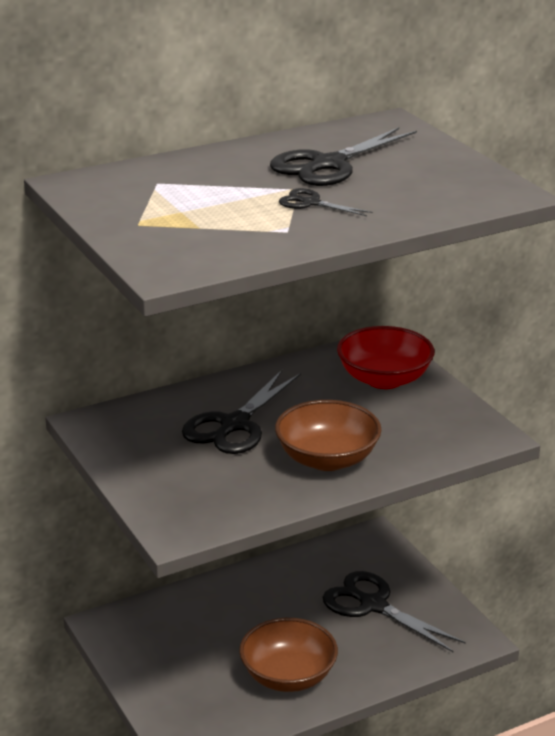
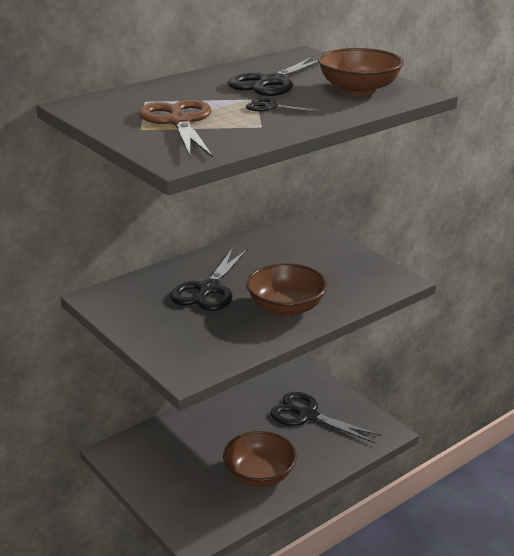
camera: 10 degrees left, 0 degrees up
red bowl [337,326,434,389] -> none
none -> brown scissors [139,99,213,158]
none -> brown bowl [318,48,404,95]

